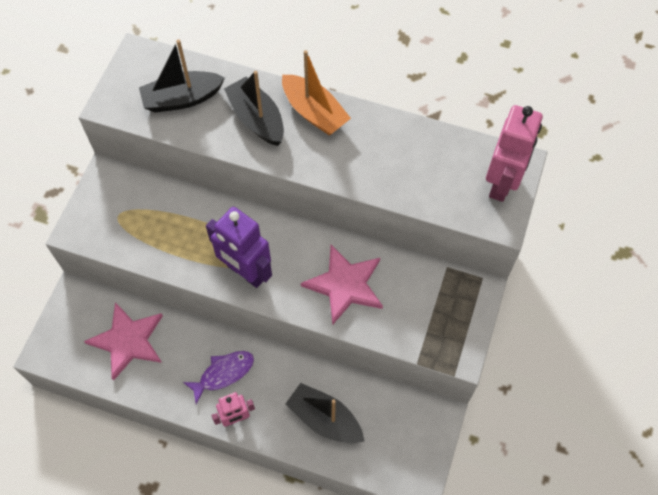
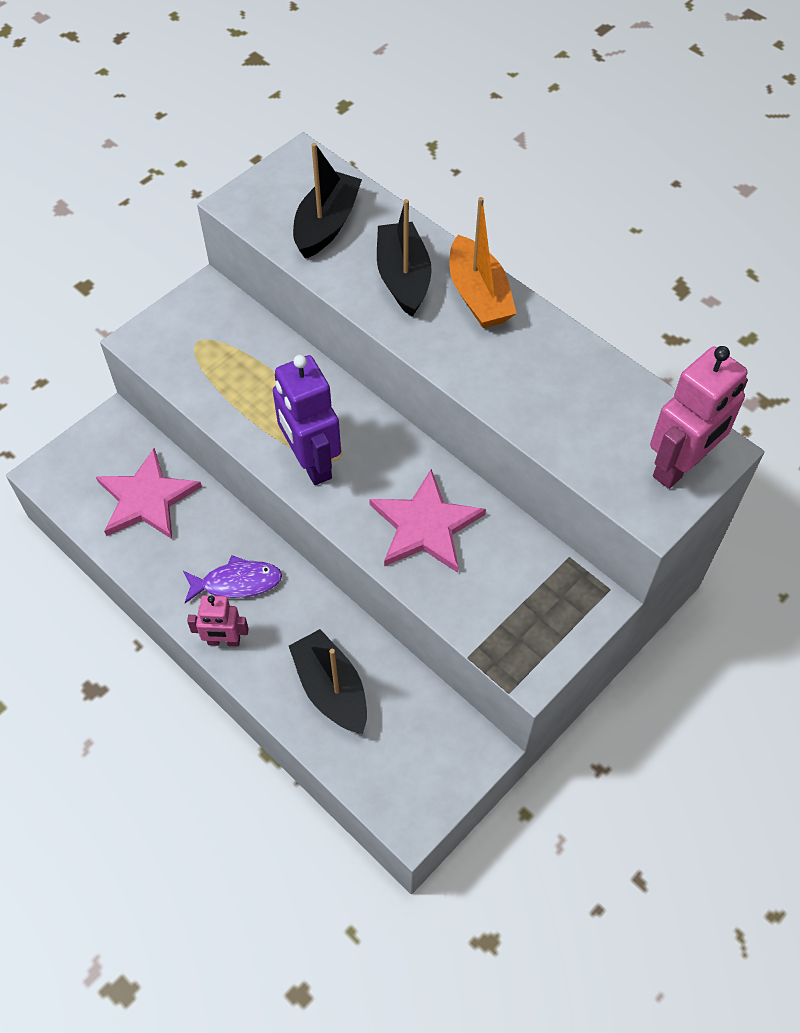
camera: 25 degrees right, 5 degrees down
black boat [139,40,225,112] -> black boat turned 105 degrees clockwise [293,143,362,259]

